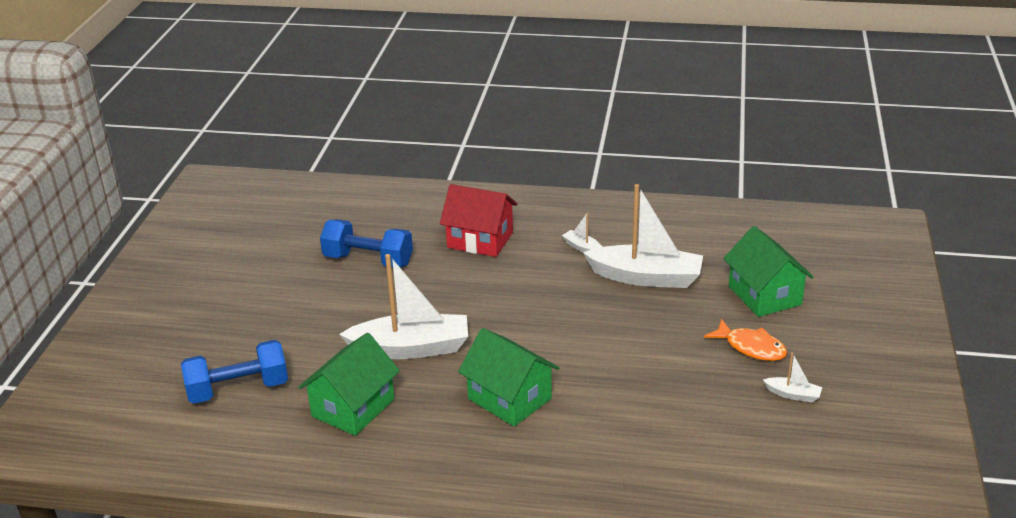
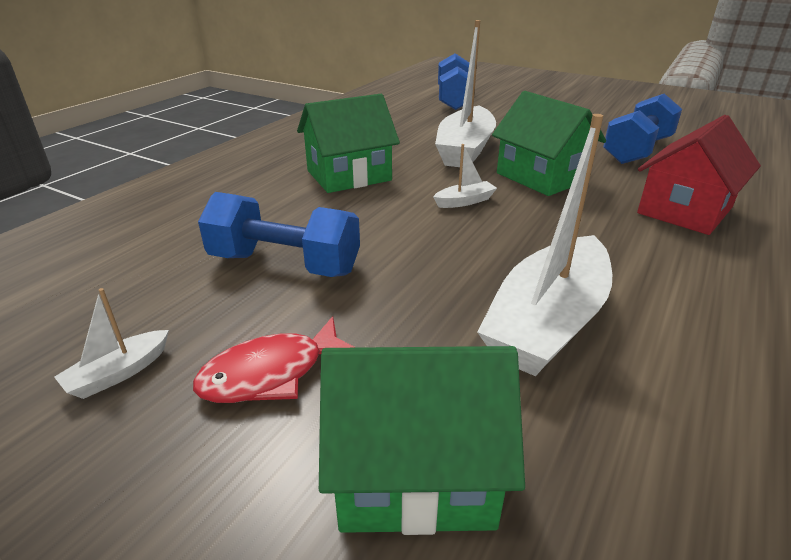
camera: 110 degrees right, 0 degrees up
green house [298,333,400,436] -> green house moved to [492,91,606,196]
white boat [562,213,602,252] -> white boat moved to [433,144,497,208]
orange fish [704,319,787,361] -> red fish [193,316,356,403]
none -> blue dumbbell [198,192,360,277]

